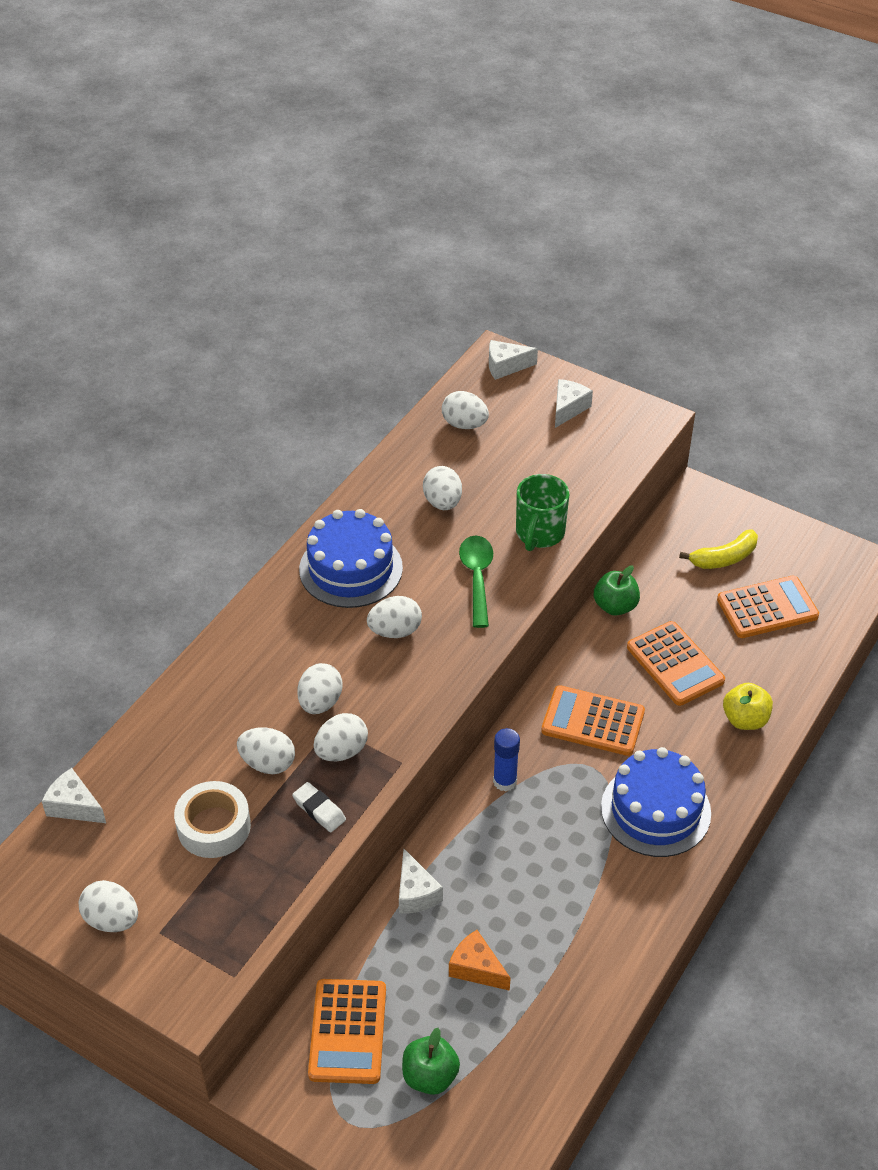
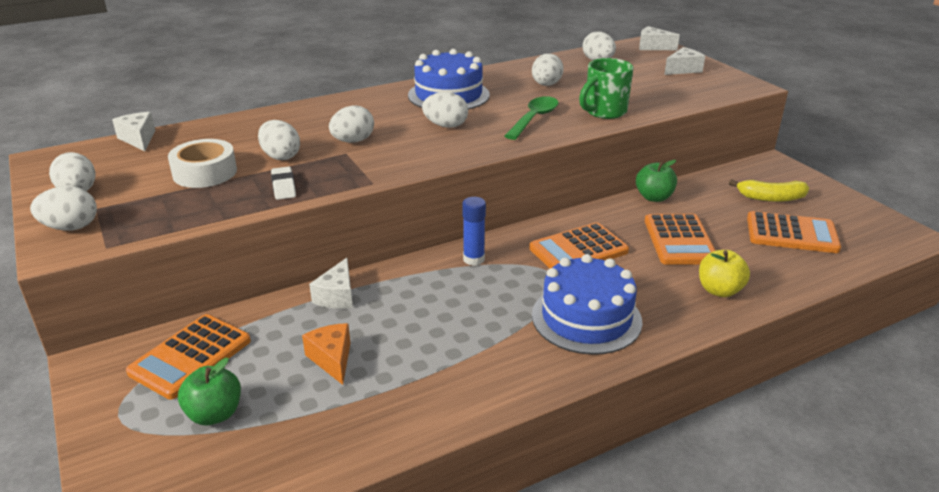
camera: 30 degrees right, 15 degrees down
white egg [314,713,368,761] -> white egg moved to [30,186,97,231]
orange calculator [541,685,645,756] -> orange calculator turned 75 degrees counterclockwise [529,223,629,268]

